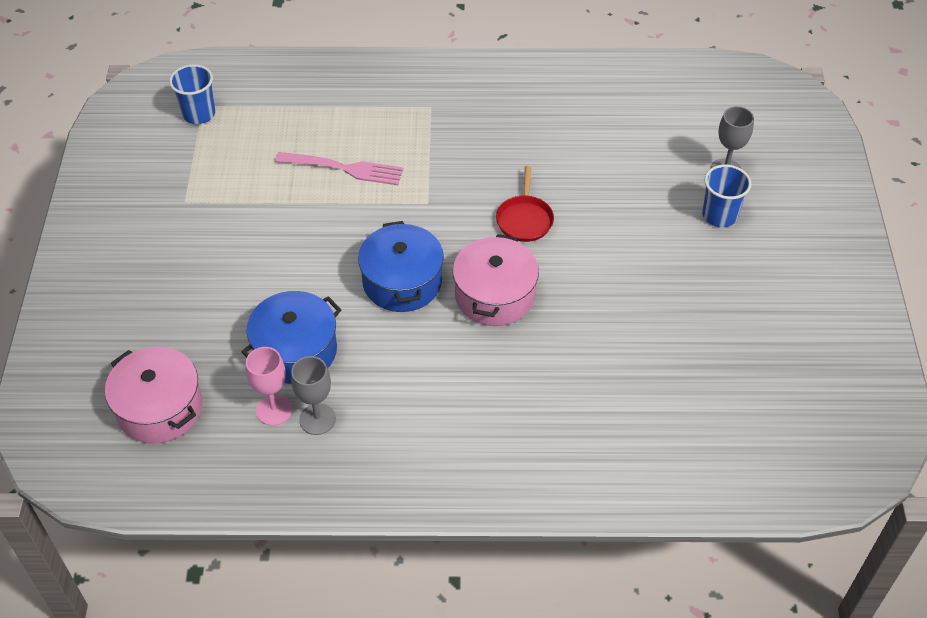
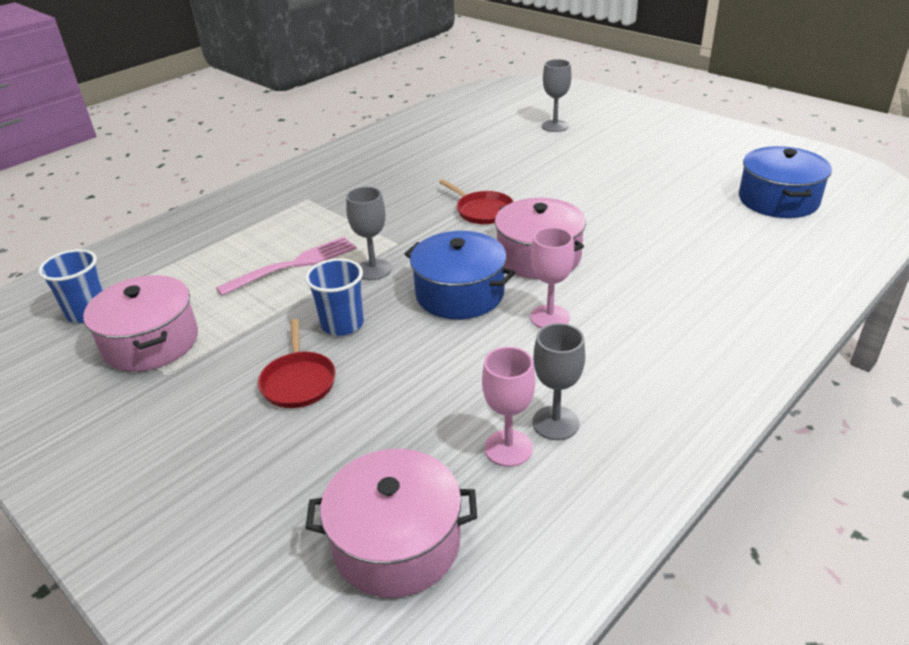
camera: 45 degrees left, 15 degrees down
blue pot [241,291,342,384] -> blue pot moved to [739,146,832,218]
blue cup [702,165,752,227] -> blue cup moved to [305,258,364,336]
none -> pink pot [83,275,198,372]
none -> red pan [258,319,336,408]
none -> grey goblet [346,187,391,280]
none -> pink goblet [530,227,574,328]

